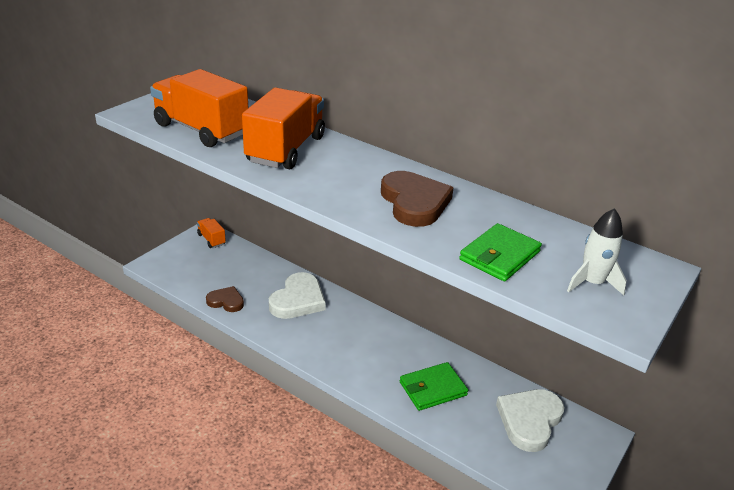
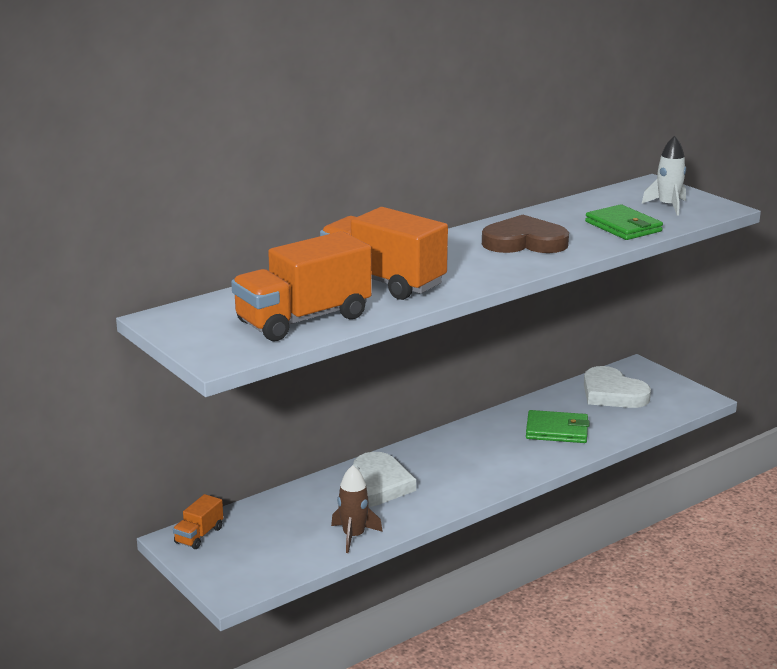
camera: 70 degrees left, 10 degrees down
orange truck [197,218,226,248] -> orange truck turned 45 degrees counterclockwise [173,494,223,549]
brown heart [206,286,244,312] -> brown rocket [331,465,383,553]
white heart [269,272,326,319] -> white heart turned 60 degrees clockwise [353,452,416,507]
green wallet [400,362,468,411] -> green wallet turned 75 degrees counterclockwise [526,410,590,443]

